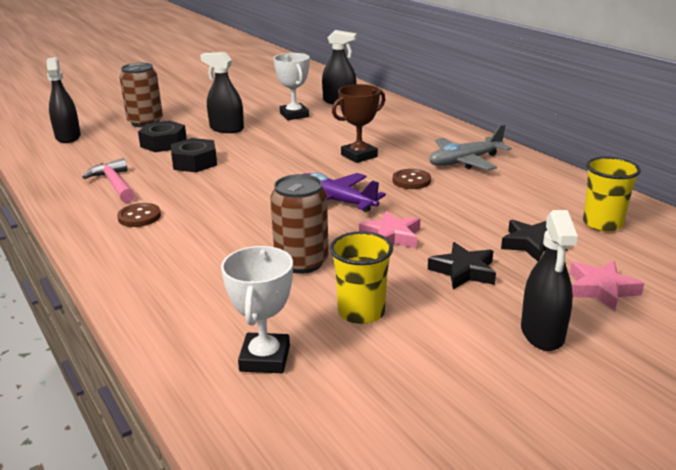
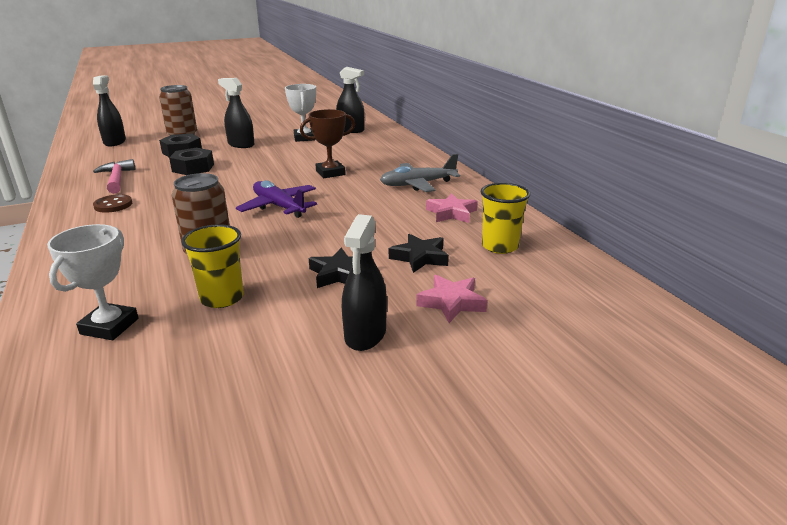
camera: 10 degrees right, 0 degrees up
pink star [359,211,420,248] -> pink star moved to [426,193,478,223]
brown button [393,169,431,189] -> none

